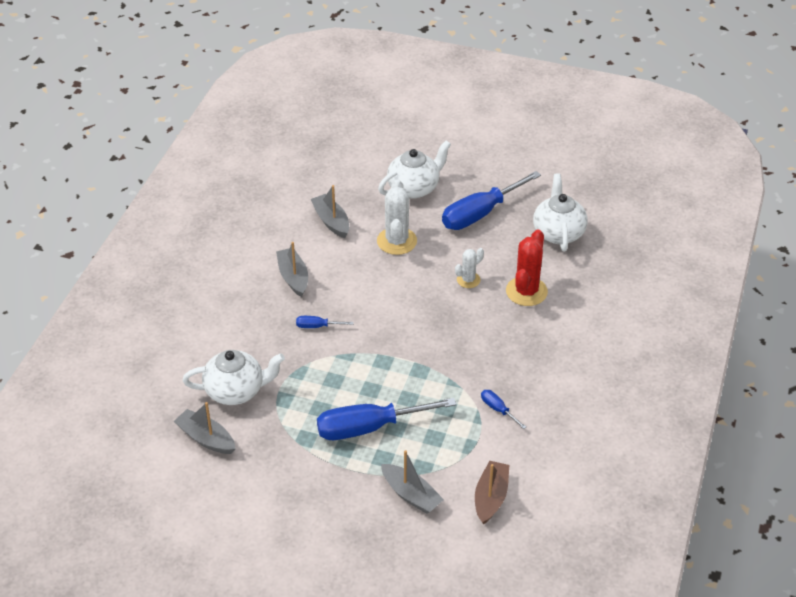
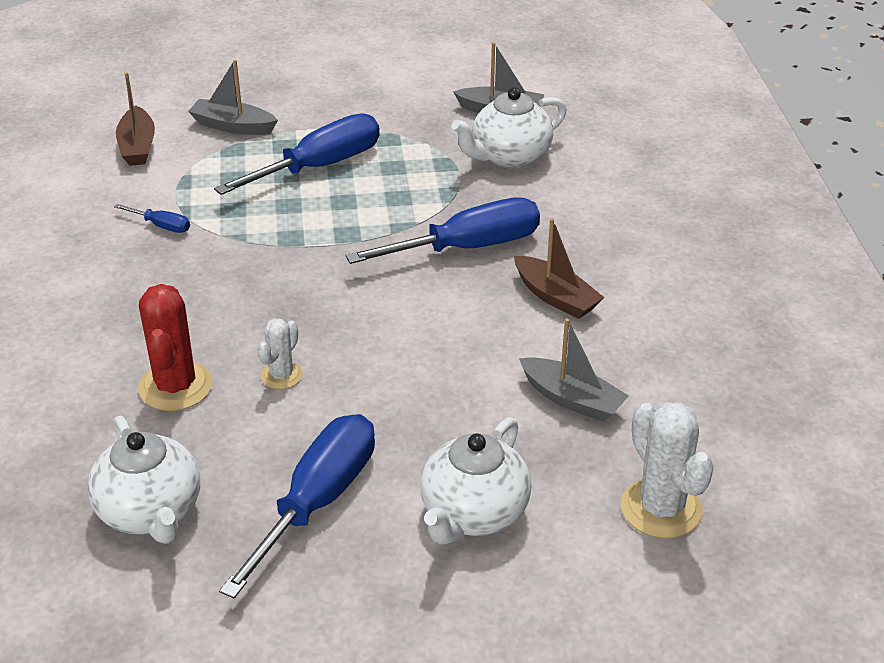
camera: 155 degrees right, 5 degrees down
grey boat [276,242,308,297] -> brown boat [514,218,605,319]
blue screwdriver [296,316,354,328] -> blue screwdriver [345,197,540,264], size x2.30
white cactus [377,179,417,255] -> white cactus moved to [621,402,714,538]

